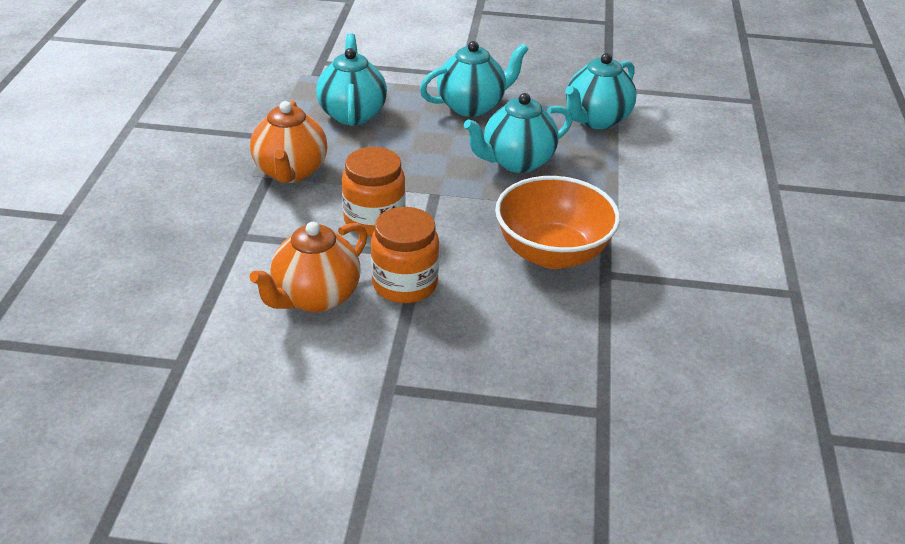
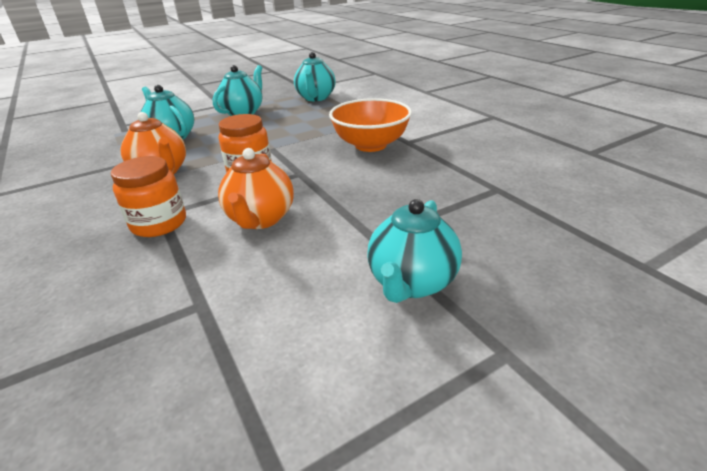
camera: 35 degrees left, 5 degrees down
orange jar [371,207,439,303] -> orange jar moved to [111,156,186,237]
turquoise teapot [464,93,573,173] -> turquoise teapot moved to [367,199,462,303]

